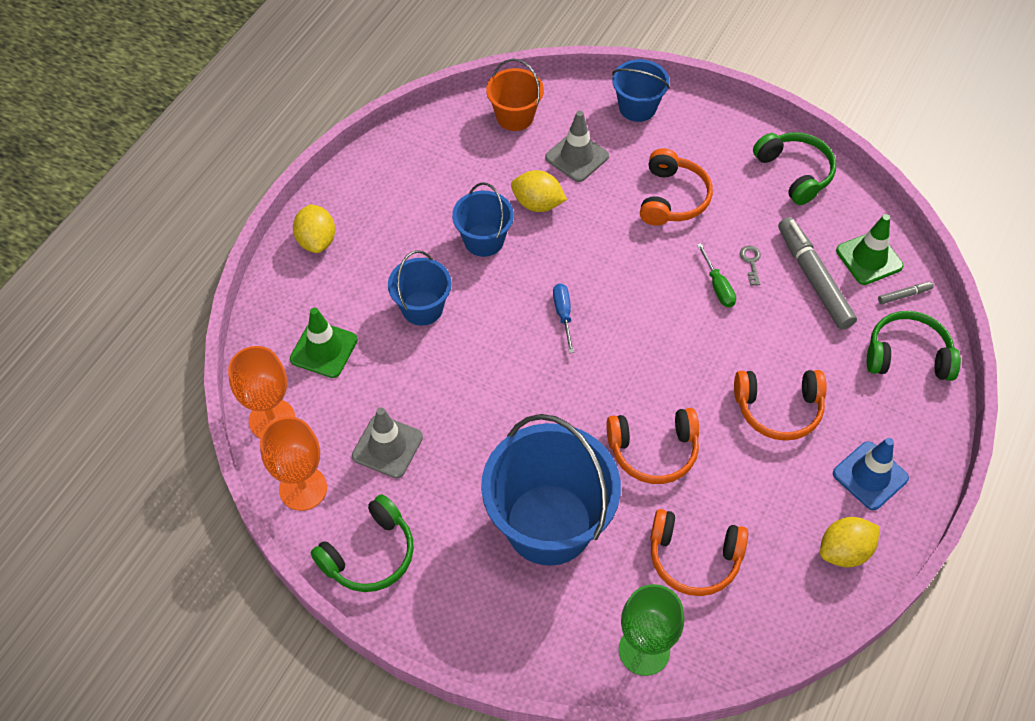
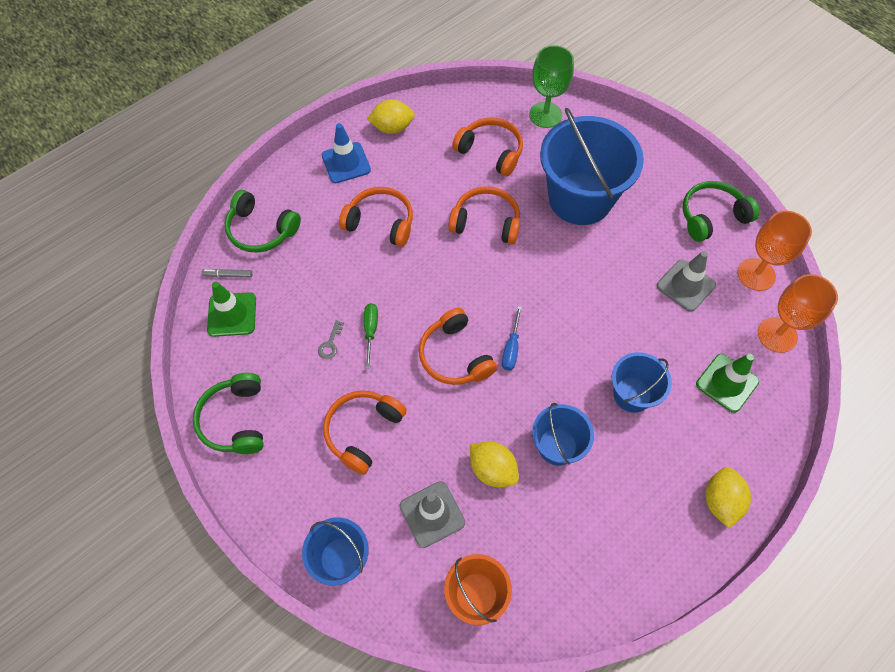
camera: 160 degrees left, 5 degrees up
grey marker [778,217,857,330] -> none
none -> orange headphones [419,308,497,385]

